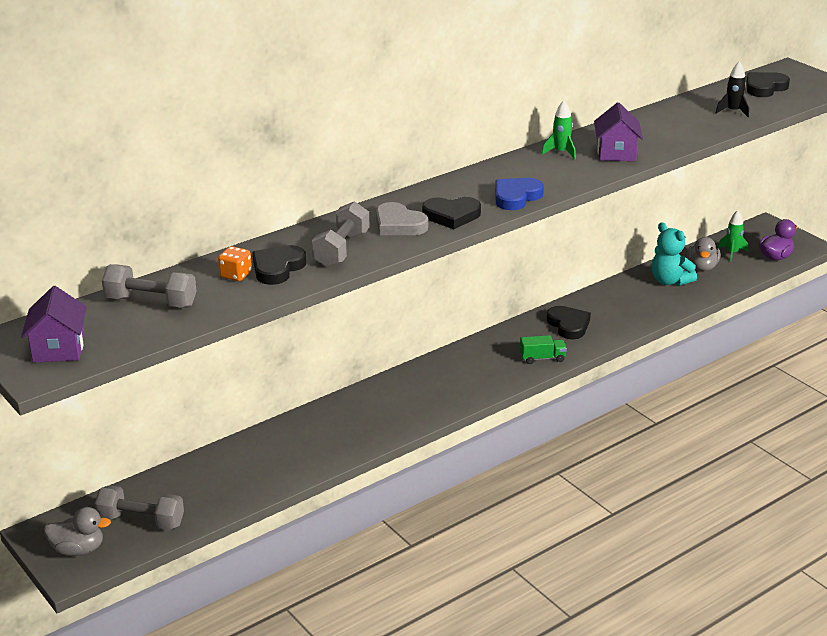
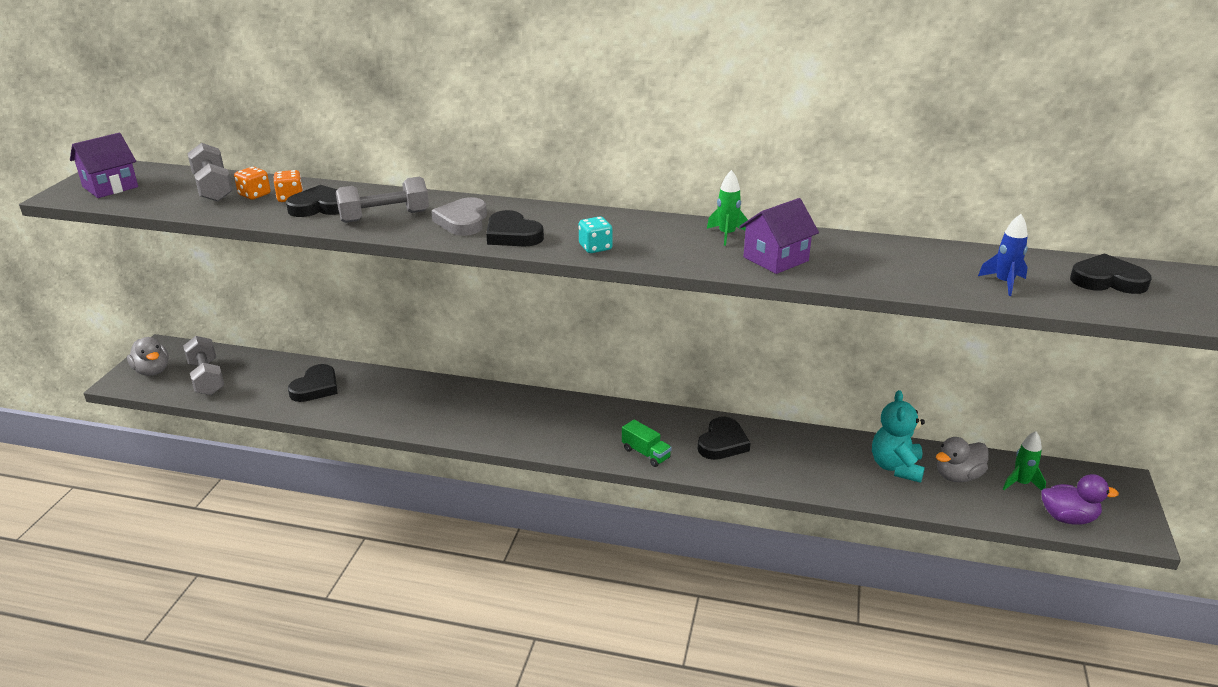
camera: 50 degrees right, 0 degrees up
blue heart [495,178,544,210] -> turquoise dice [579,216,612,253]
black rocket [716,61,749,117] -> blue rocket [978,214,1028,296]
none -> orange dice [234,167,271,200]
none -> black heart [288,364,338,402]

